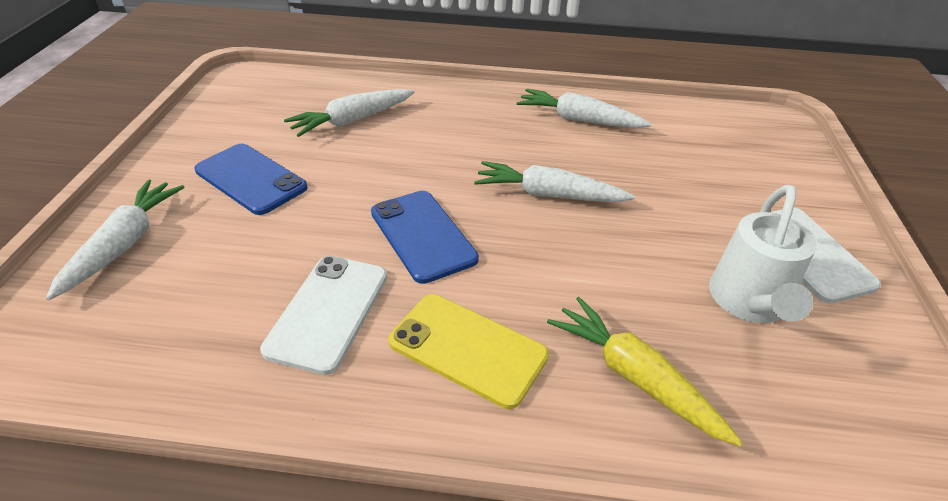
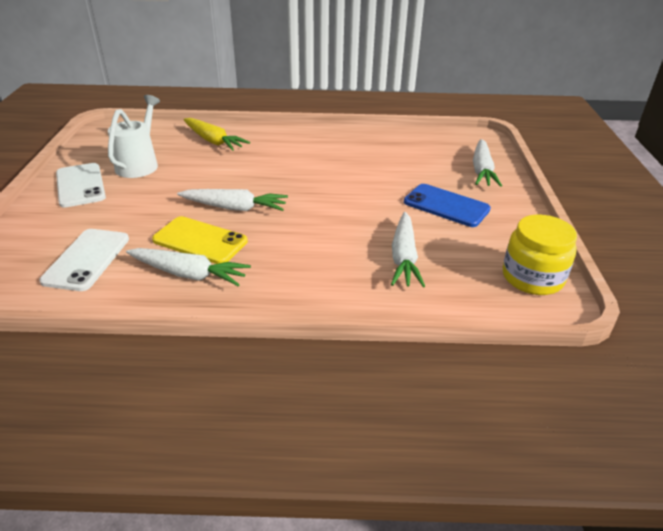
camera: 175 degrees right, 5 degrees down
white phone [260,256,387,375] -> white phone moved to [39,229,129,291]
white carrot [284,89,415,137] -> white carrot turned 135 degrees clockwise [391,212,425,287]
blue phone [371,191,479,284] -> none
yellow phone [389,294,549,409] -> yellow phone moved to [152,216,248,264]
none -> yellow jar [503,215,577,295]

